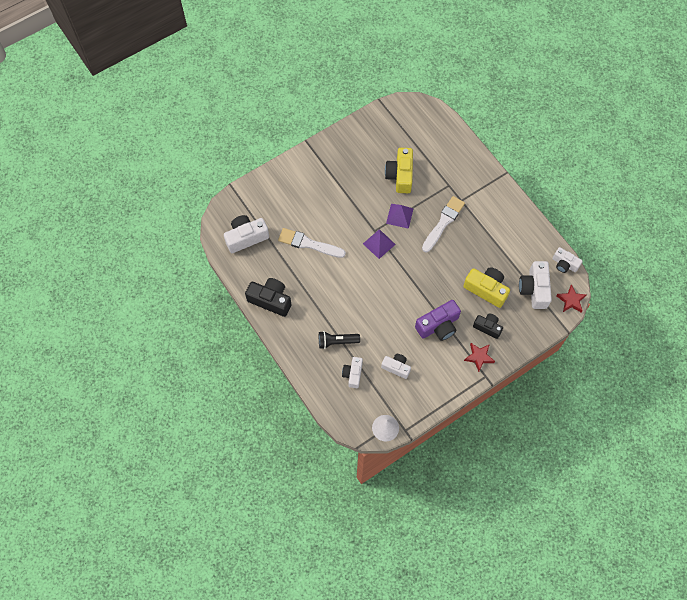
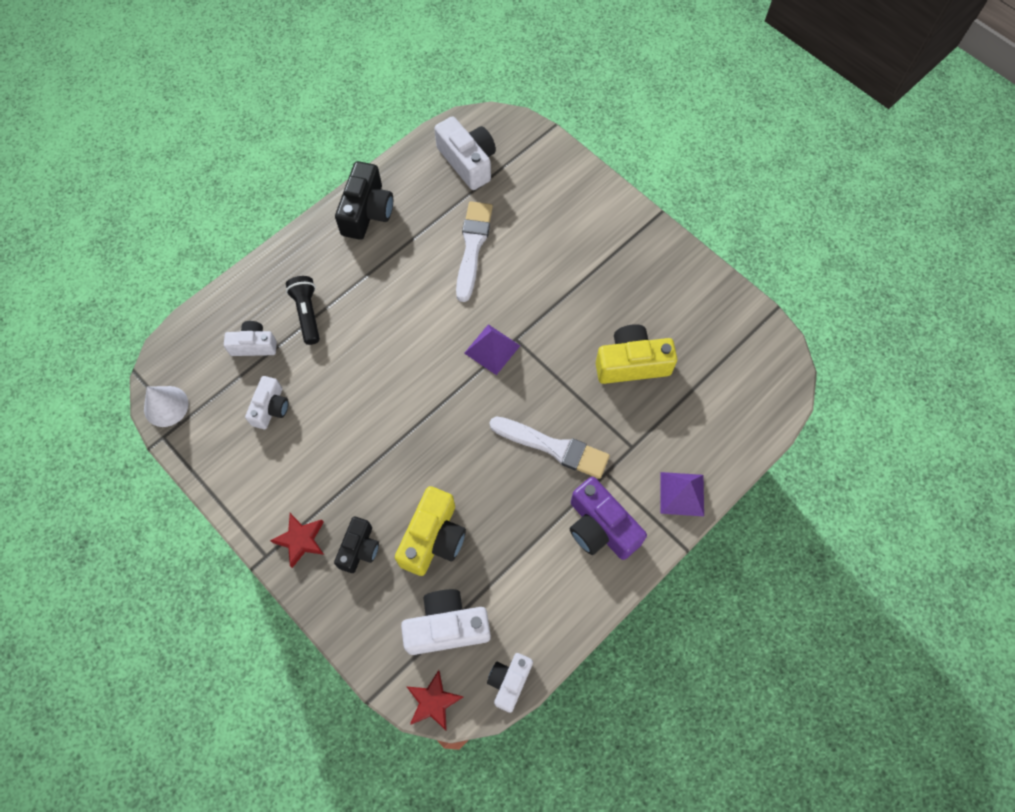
camera: 80 degrees right, 0 degrees up
purple pyramid [386,204,413,229] -> purple pyramid moved to [661,472,704,516]
purple camera [415,300,461,341] -> purple camera moved to [570,477,647,560]

